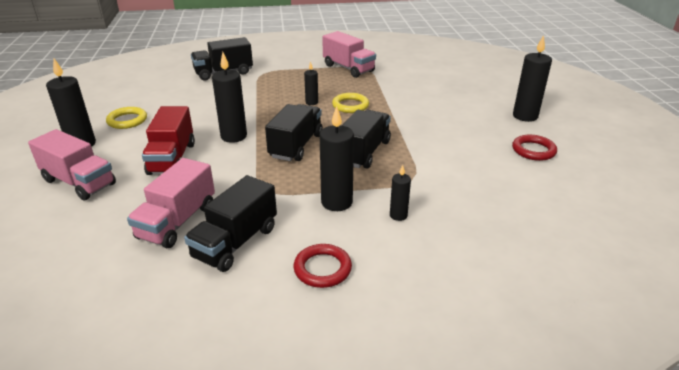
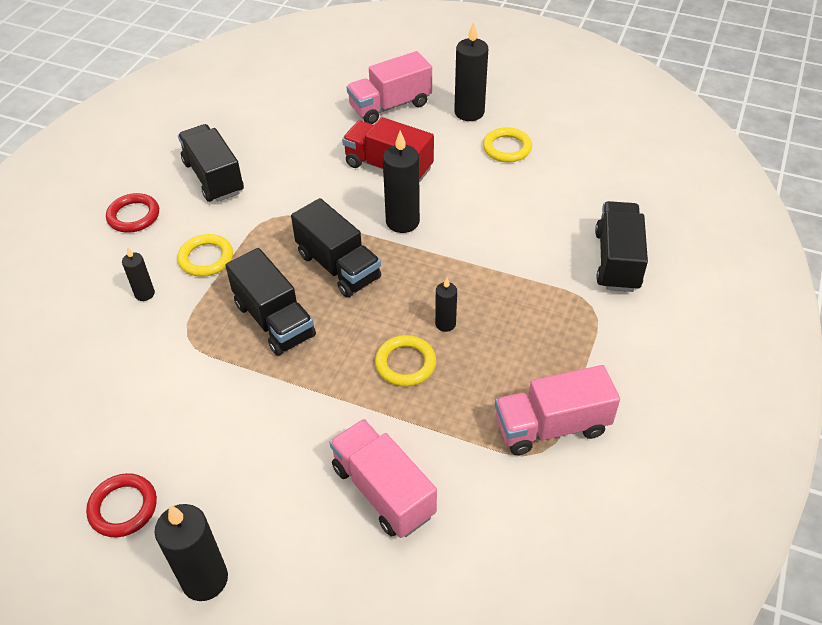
camera: 120 degrees right, 15 degrees up
pink truck [127,158,215,248] -> pink truck moved to [329,419,437,538]
black candle [320,106,354,211] -> yellow ring [177,234,233,277]

